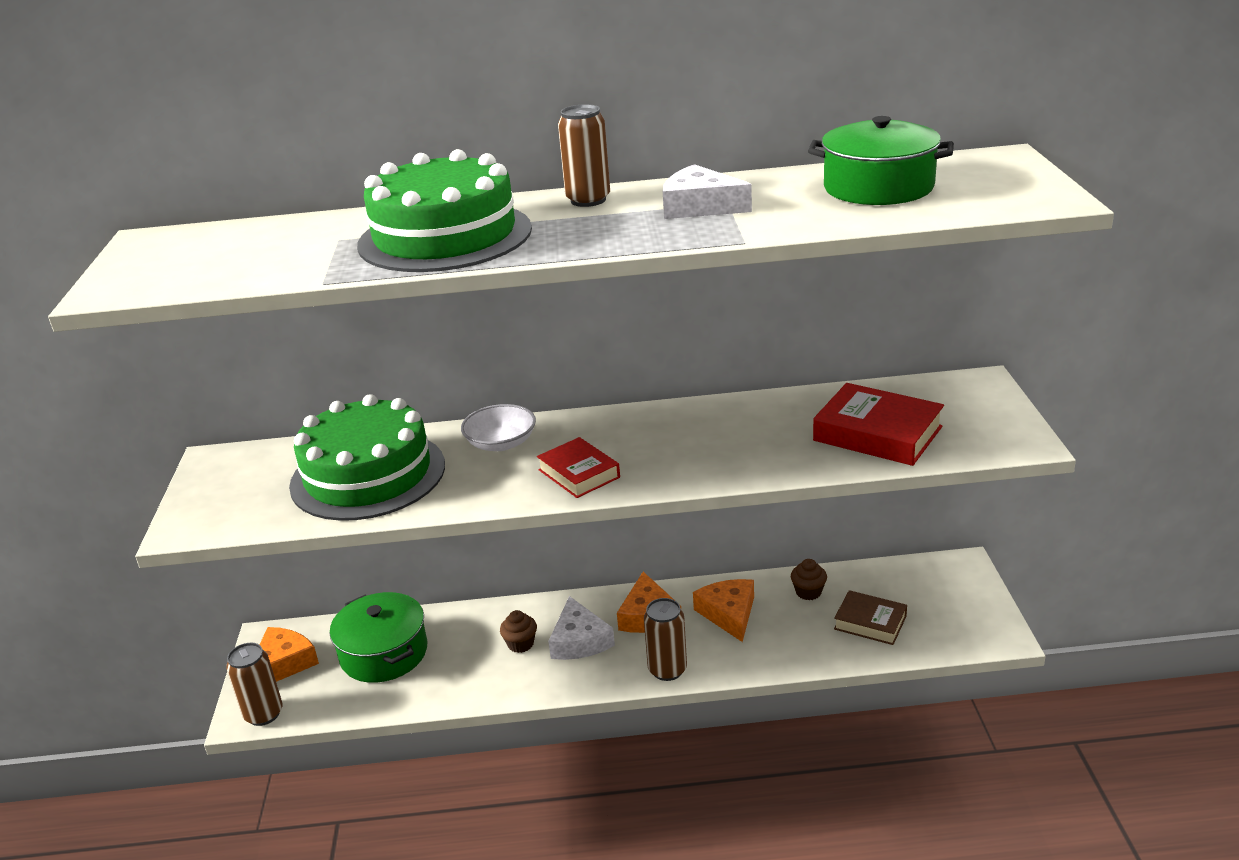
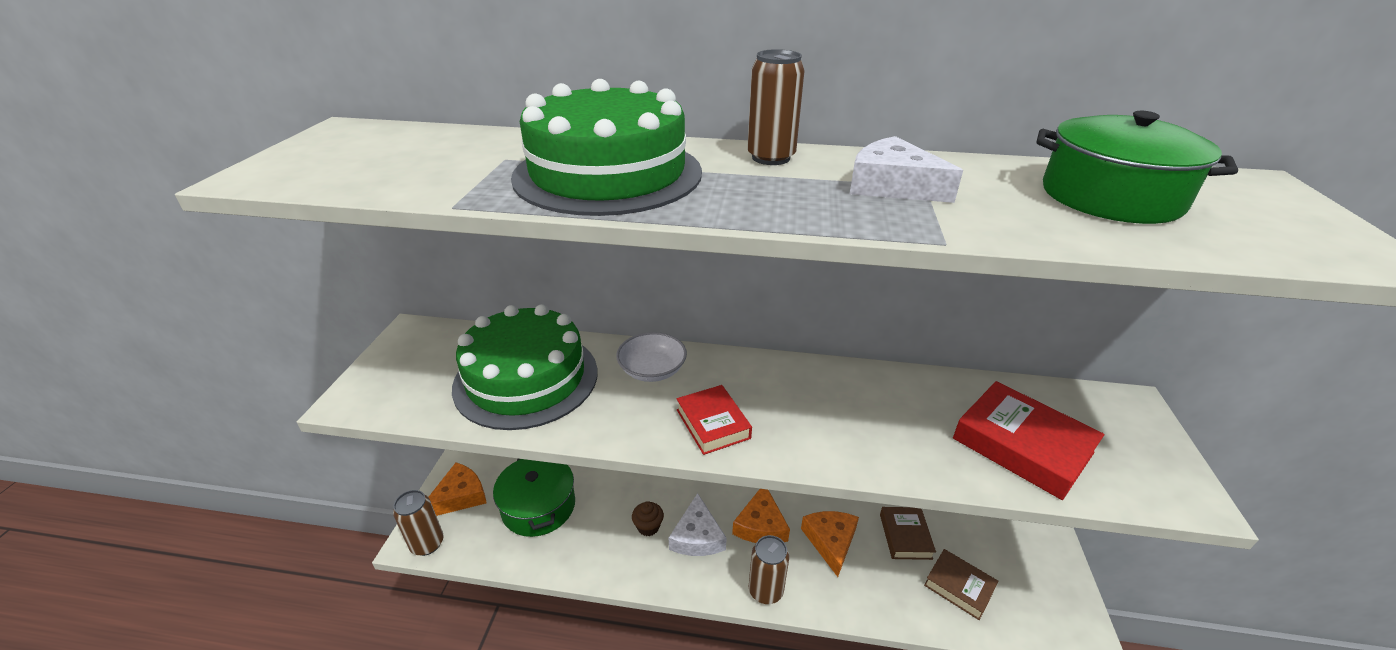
camera: 10 degrees right, 5 degrees up
brown cupcake [791,559,827,600] -> brown book [880,507,936,560]

